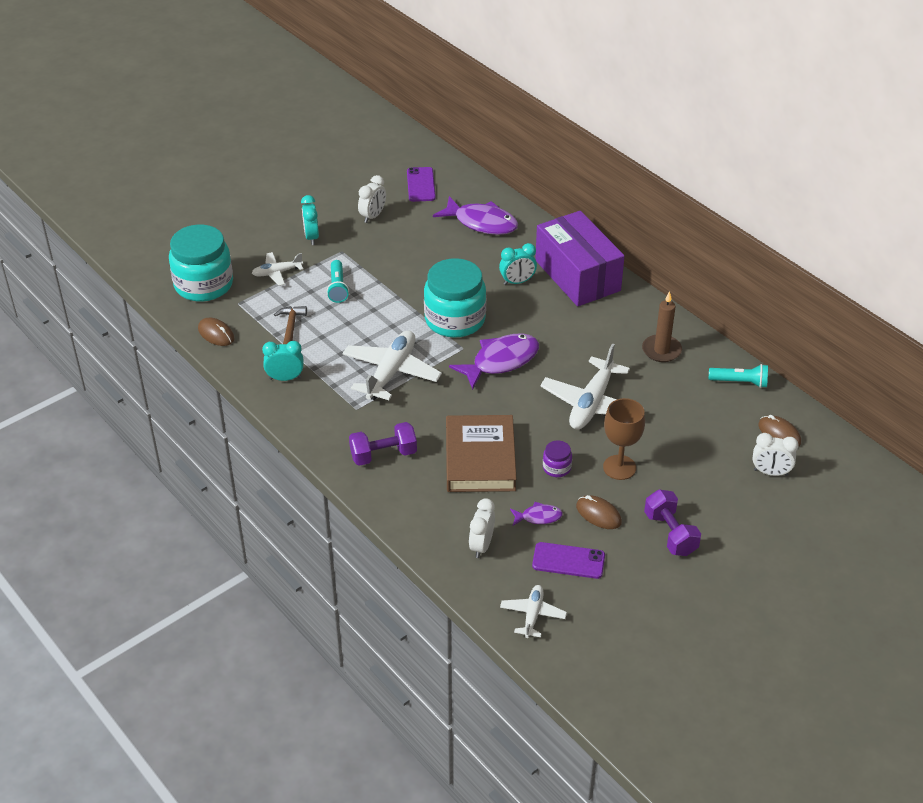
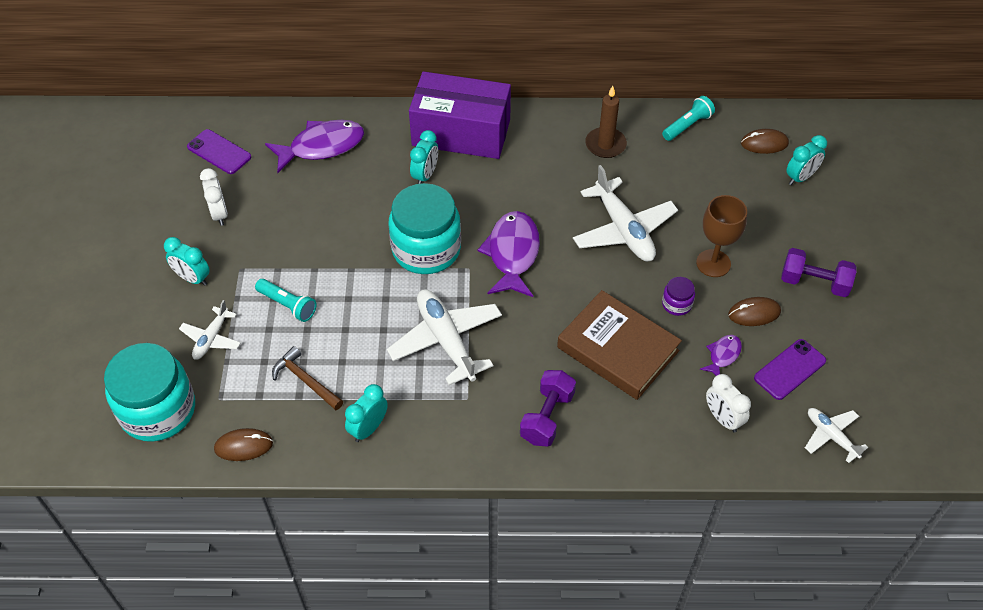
camera: 50 degrees left, 10 degrees up
white clock [753,433,799,476] -> turquoise clock [786,135,827,185]

